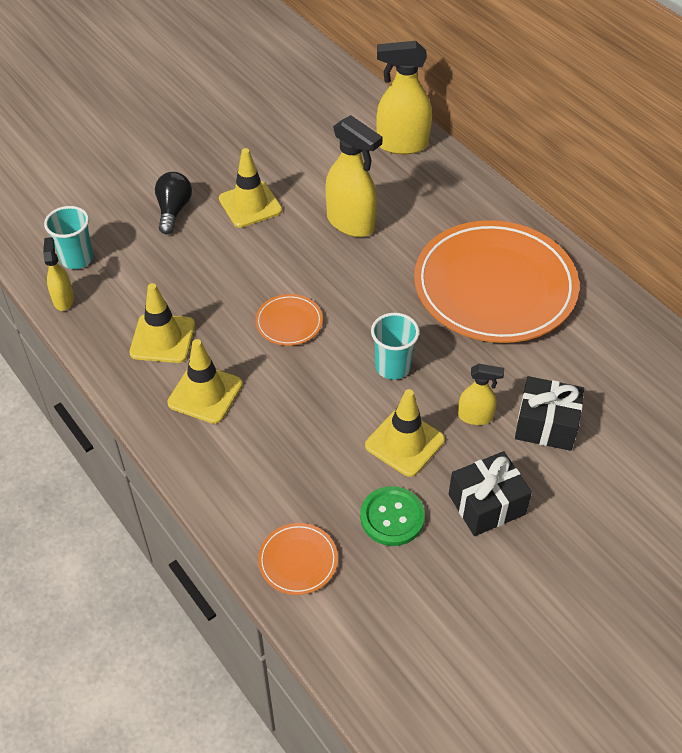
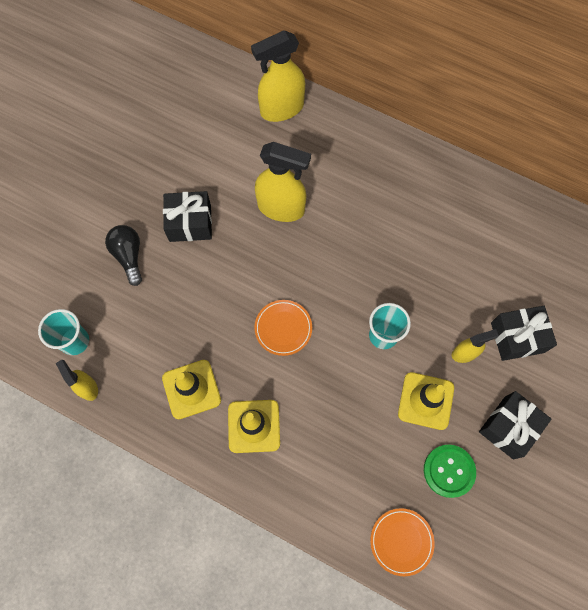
camera: 25 degrees left, 20 degrees up
yellow traffic cone [219,148,282,228] -> black gift [163,191,212,242]
orange plate [414,220,579,343] -> none

